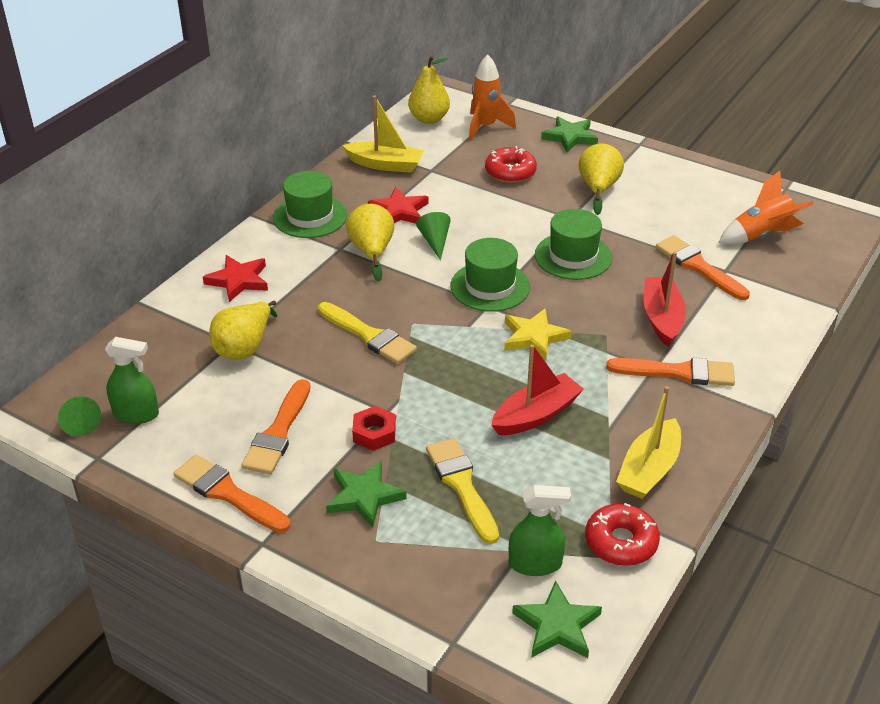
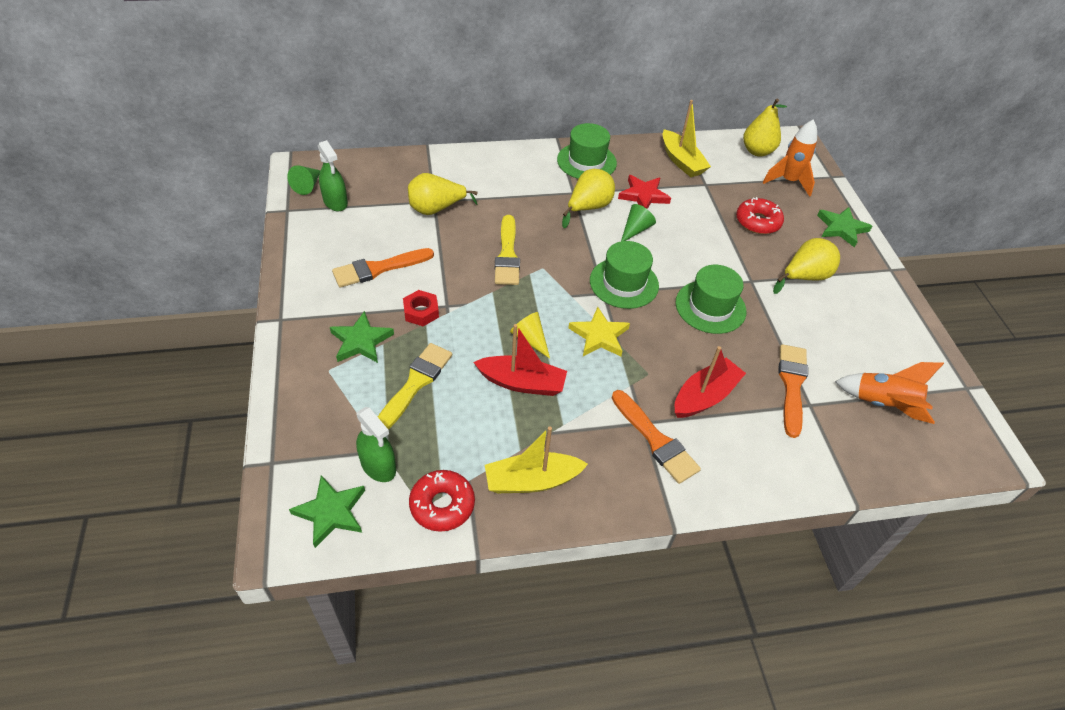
camera: 45 degrees right, 10 degrees up
orange brush [174,455,291,533] -> none
red star [203,255,268,302] -> none
none -> yellow cone [510,312,550,359]

